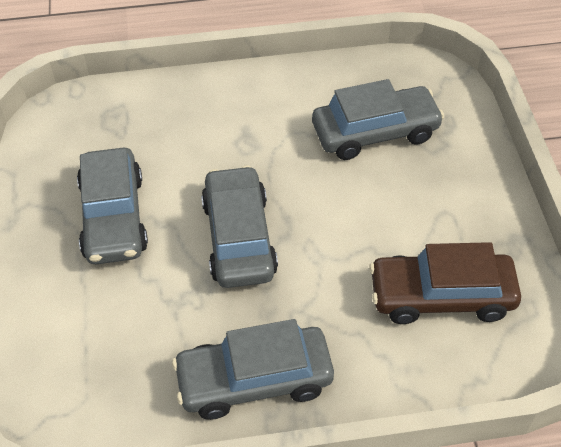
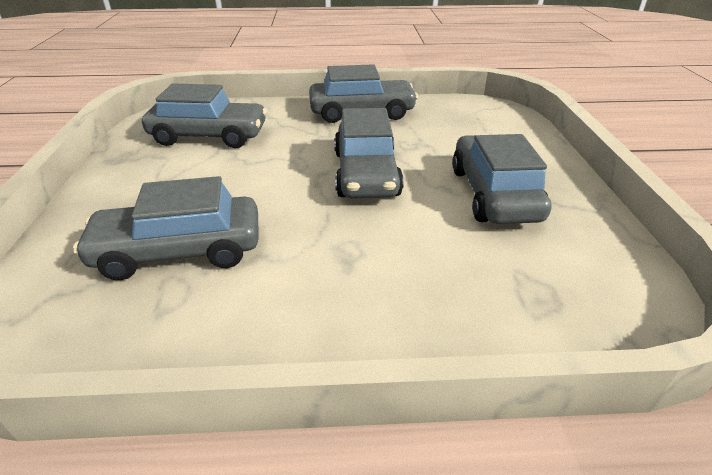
camera: 175 degrees left, 15 degrees down
brown car [369,242,521,324] -> grey car [142,83,267,148]

